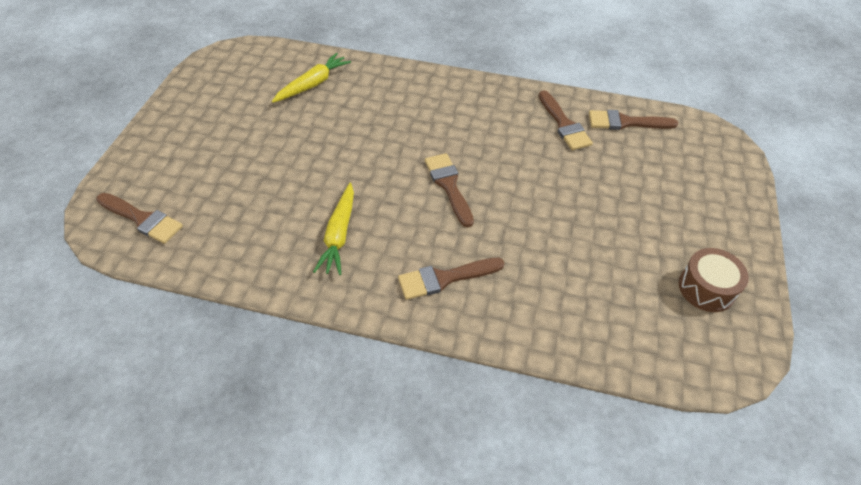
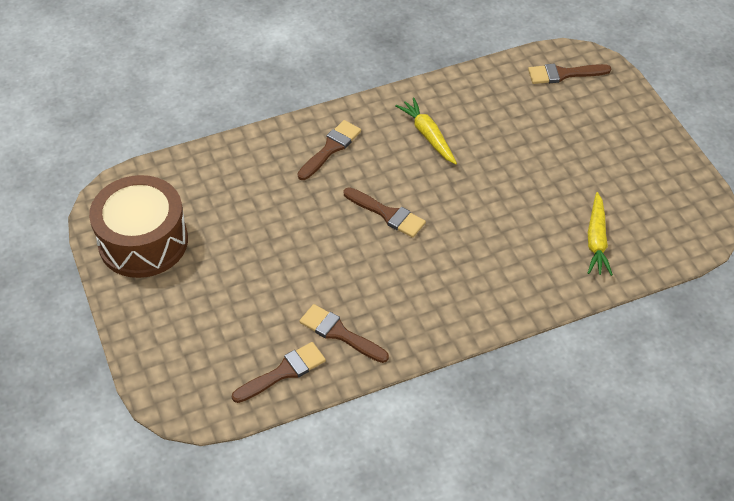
camera: 145 degrees right, 0 degrees up
brown drum [679,248,749,312] -> brown drum [89,175,188,278], size x1.89

